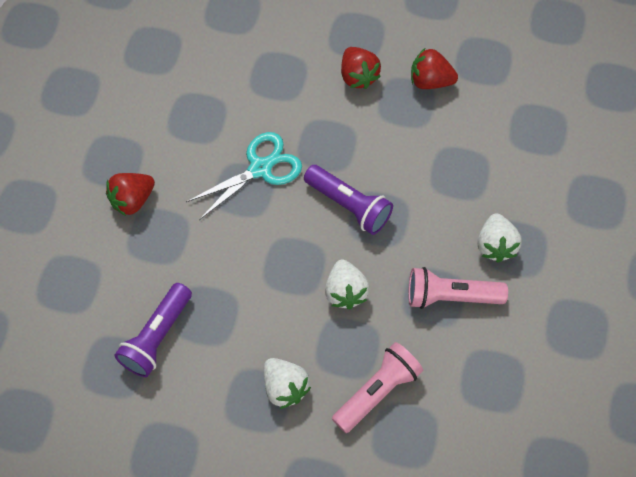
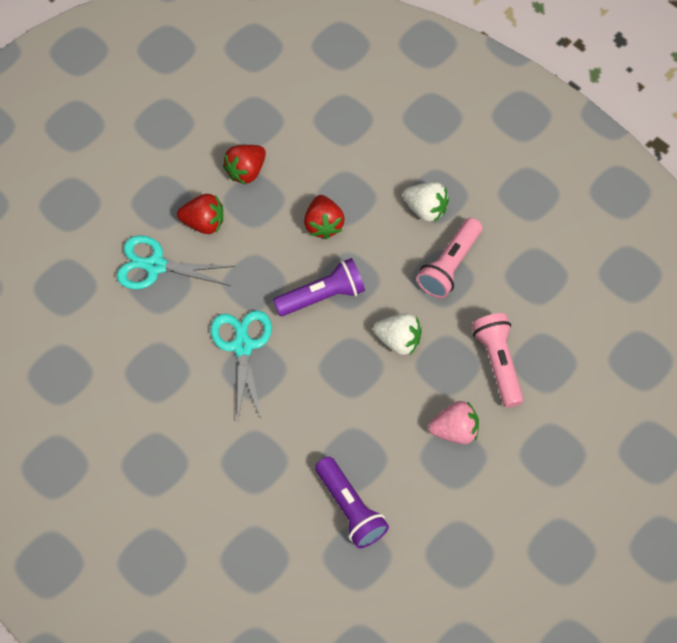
camera: 60 degrees left, 0 degrees up
red strawberry [106,173,155,216] -> red strawberry moved to [304,195,345,240]
white strawberry [264,358,311,409] -> pink strawberry [428,401,479,444]
none -> turquoise scissors [117,235,235,289]

